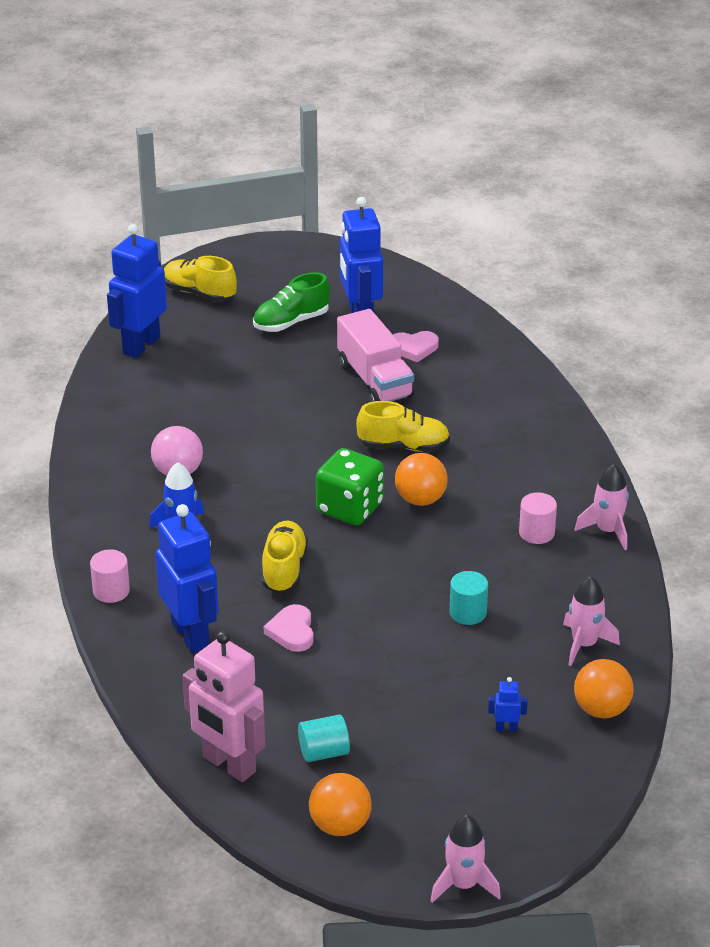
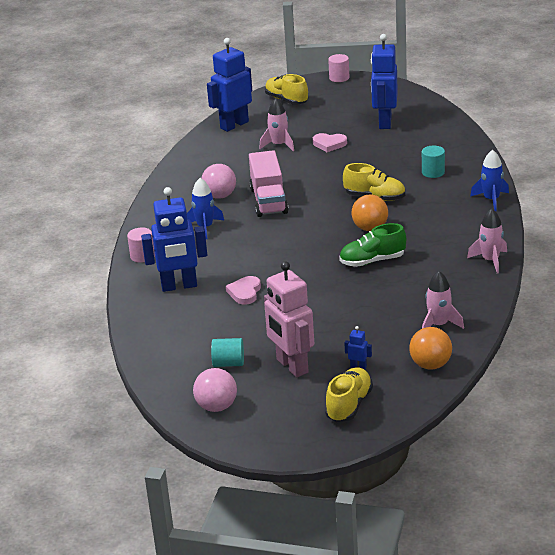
camera: 20 degrees right, 5 degrees down
blue robot [155,504,218,653] -> blue robot turned 90 degrees clockwise [141,187,207,292]
pink robot [182,631,265,782] -> pink robot moved to [264,261,314,377]
green shoe [253,272,330,332] -> green shoe moved to [339,223,406,267]
yellow shoe [262,521,308,593] -> yellow shoe moved to [325,367,373,422]
orange ball [309,773,372,836] -> pink ball [193,368,237,412]
green dice [316,448,384,525] -> none
pink truck [337,309,415,402] -> pink truck moved to [249,150,289,217]
pink heart [393,331,439,362] -> pink heart moved to [313,133,347,152]
pink rocket [430,815,501,903] -> pink rocket moved to [259,98,294,152]
turquoise cylinder [450,571,488,625] -> turquoise cylinder moved to [422,146,445,178]
pink cylinder [519,492,557,544] -> pink cylinder moved to [328,54,349,82]
none -> blue rocket [470,150,509,211]

